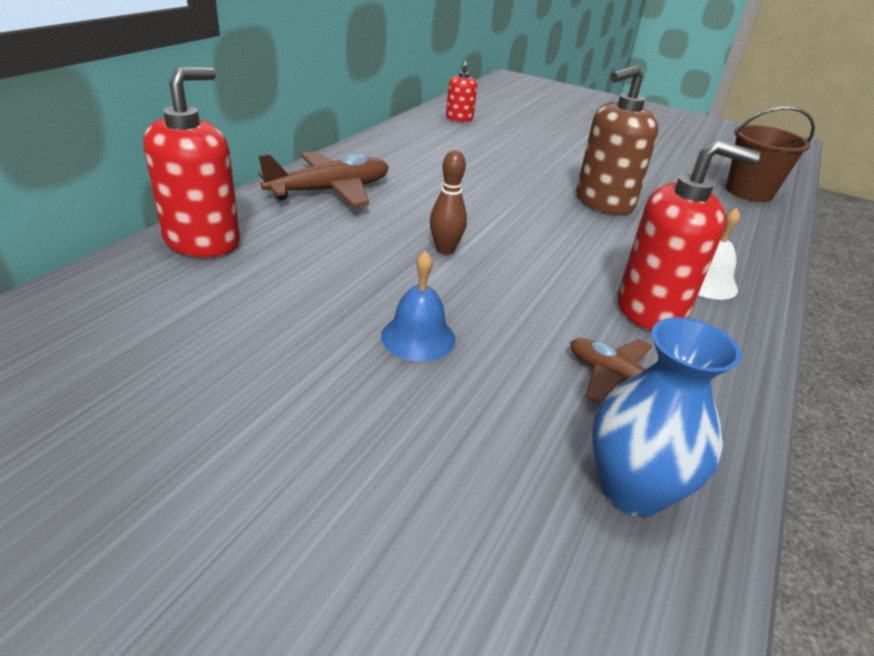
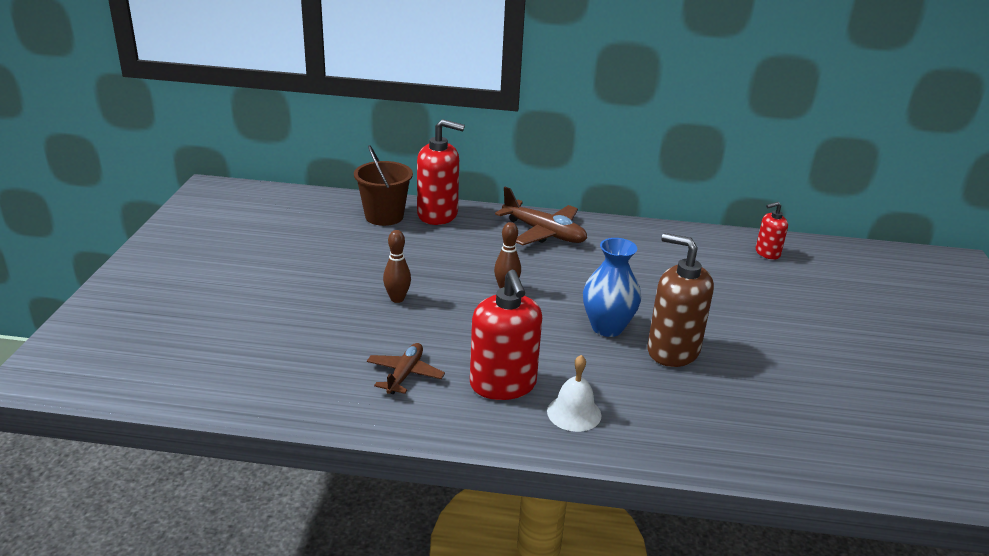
camera: 70 degrees right, 5 degrees down
blue bell [381,250,456,362] -> brown bowling pin [383,230,411,303]
blue vase [592,317,741,517] -> blue vase moved to [583,238,641,337]
brown bucket [726,106,815,202] -> brown bucket moved to [354,145,413,226]

